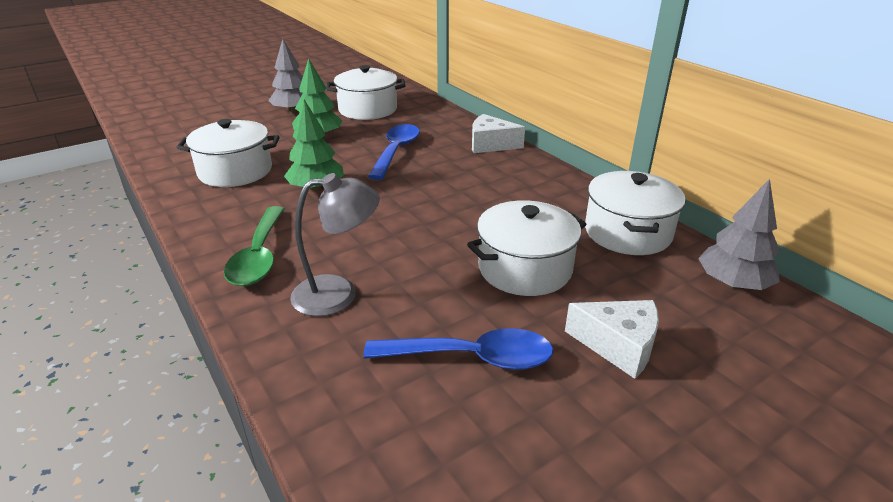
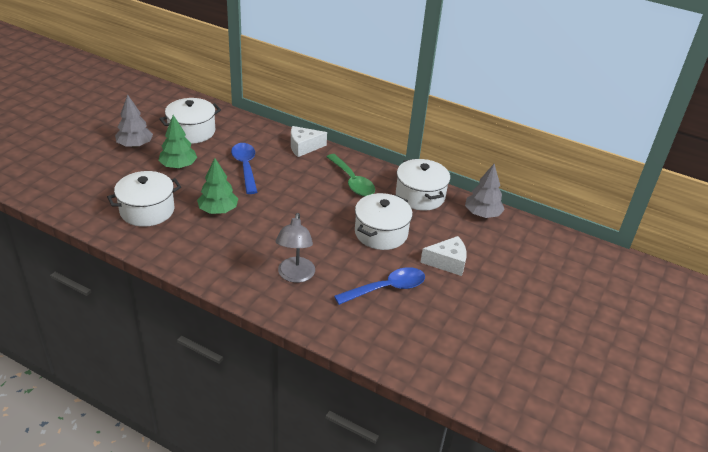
camera: 30 degrees left, 5 degrees up
green spoon [224,206,284,286] -> green spoon moved to [327,154,375,196]
grey lamp [290,173,380,316] -> grey lamp turned 135 degrees clockwise [276,213,315,283]

